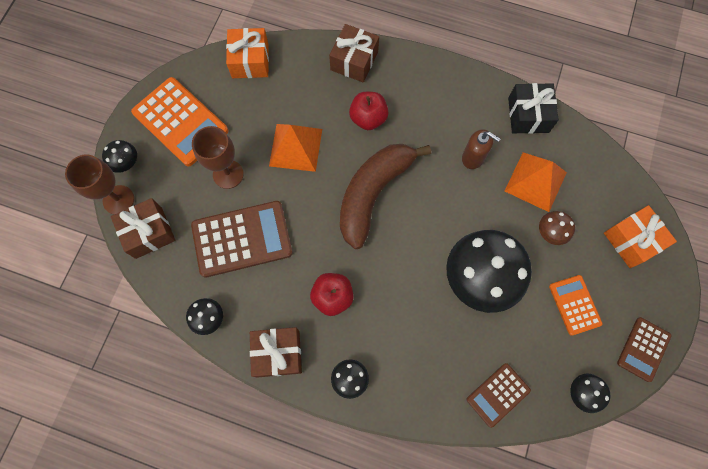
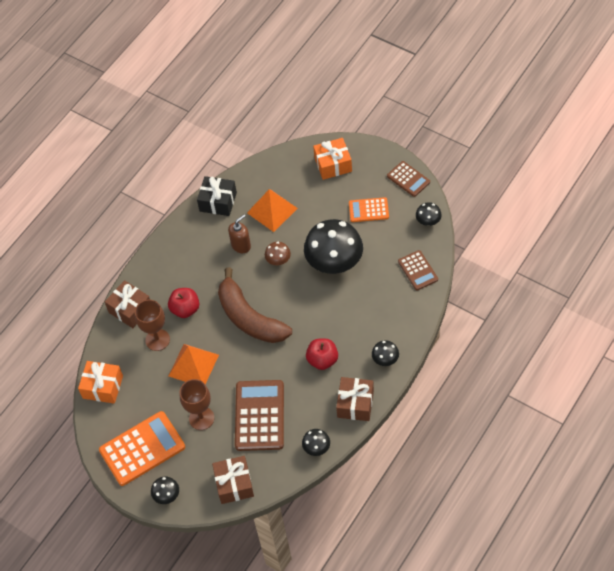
camera: 70 degrees left, 15 degrees down
brown goblet [65,154,134,215] -> brown goblet moved to [135,300,170,351]
brown mushroom [539,211,575,245] -> brown mushroom moved to [265,242,291,265]

